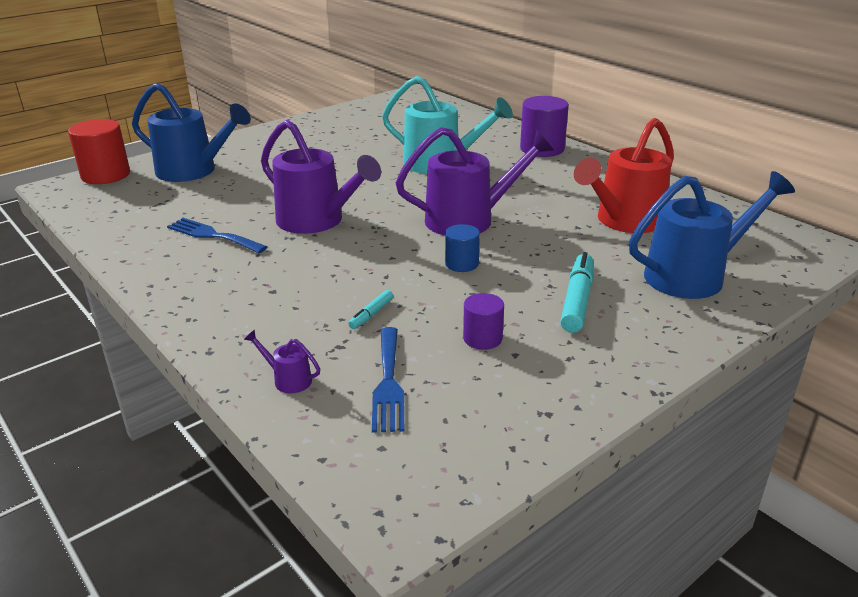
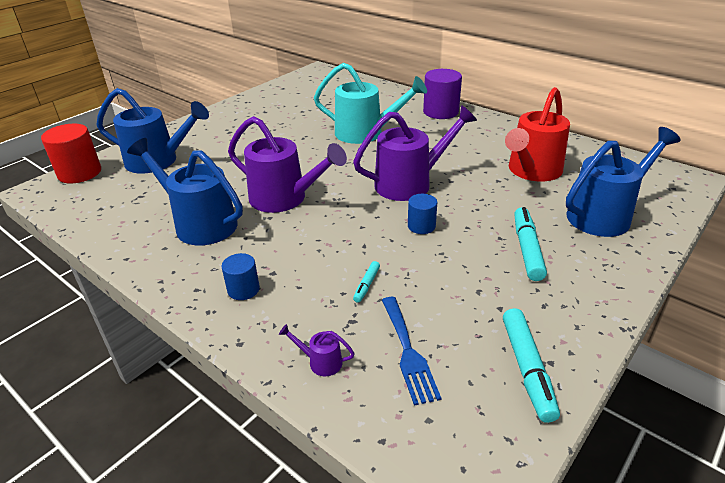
camera: 10 degrees left, 5 degrees up
blue fork [167,218,267,253] -> blue watering can [127,138,243,245]
purple cylinder [463,293,504,350] -> none
none -> blue cylinder [221,253,260,300]
none -> turquoise marker [503,308,560,423]

